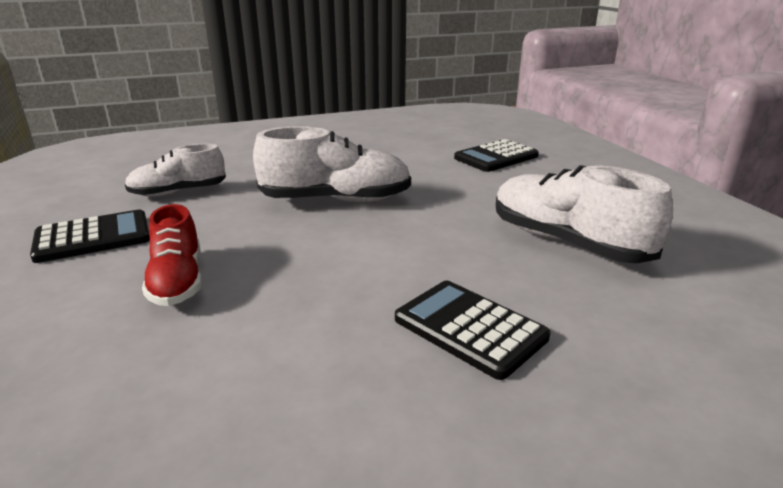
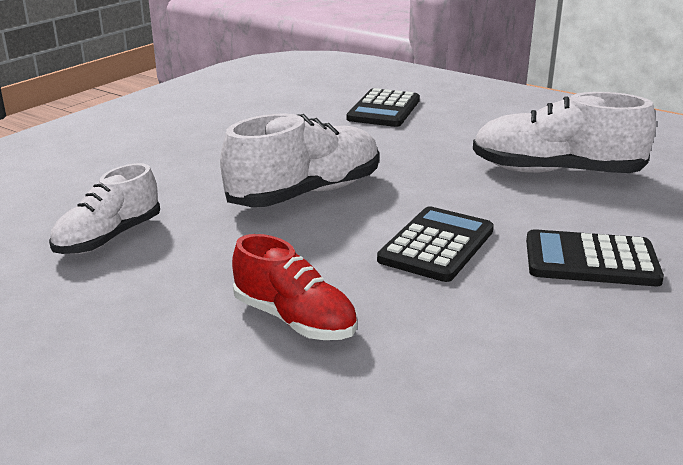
camera: 35 degrees left, 0 degrees up
black calculator [30,210,150,263] -> black calculator moved to [377,206,494,282]

